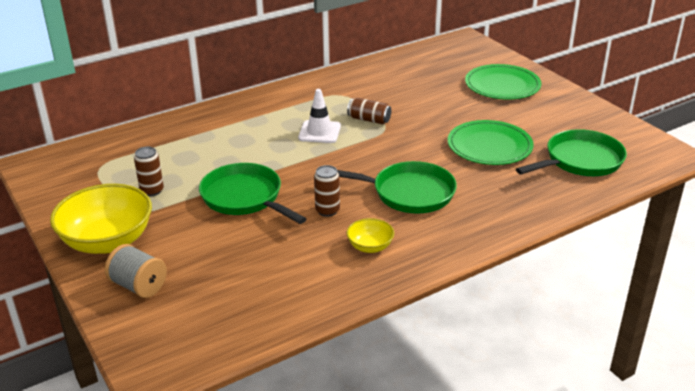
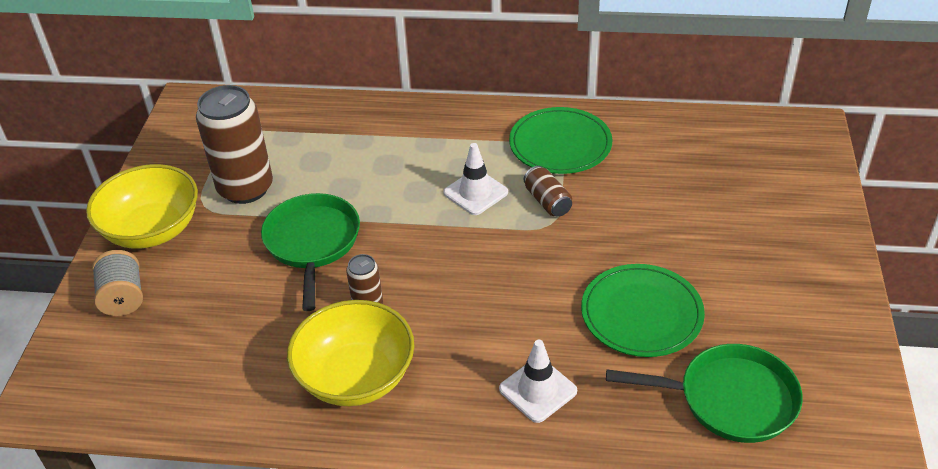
camera: 40 degrees right, 10 degrees up
brown can [134,147,164,196] -> brown can [196,85,273,204], size x2.07
green pan [337,161,457,213] -> none
yellow bowl [347,218,394,253] -> yellow bowl [287,300,415,406], size x2.07
green plate [465,64,542,100] -> green plate moved to [509,107,612,174]
none -> white traffic cone [499,340,577,423]

